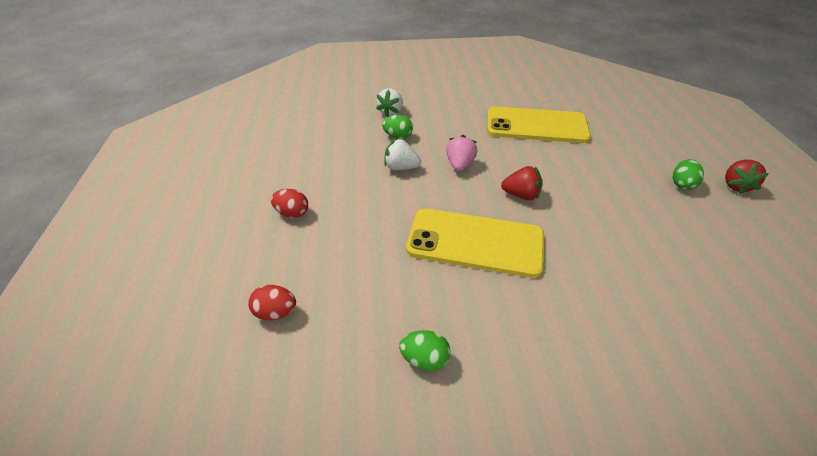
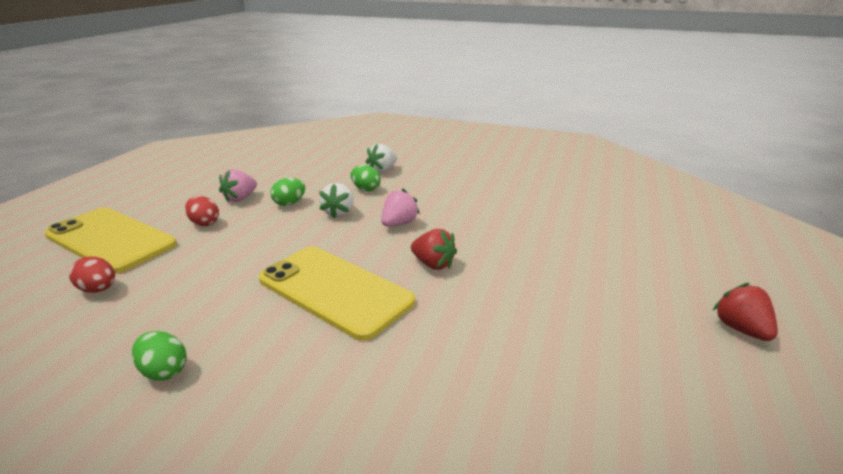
camera: 25 degrees right, 15 degrees down
white strawberry [384,139,421,170] -> white strawberry turned 120 degrees counterclockwise [319,183,354,219]
yellow phone [487,106,591,143] -> yellow phone moved to [44,207,177,274]
green egg [673,159,704,190] -> green egg moved to [271,178,305,206]
red strawberry [725,160,769,194] -> red strawberry turned 120 degrees clockwise [713,283,778,341]
none -> pink strawberry [219,169,257,202]

